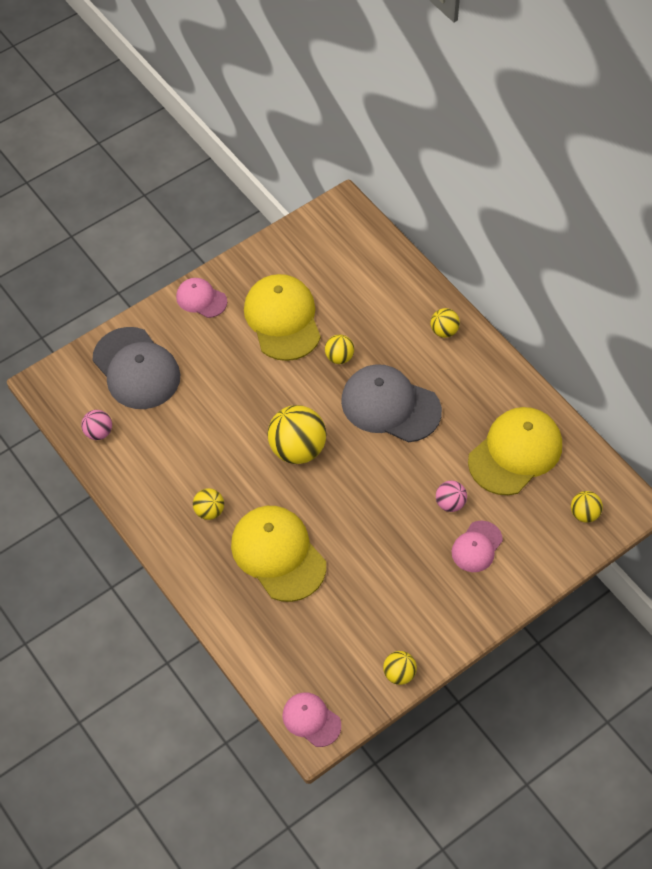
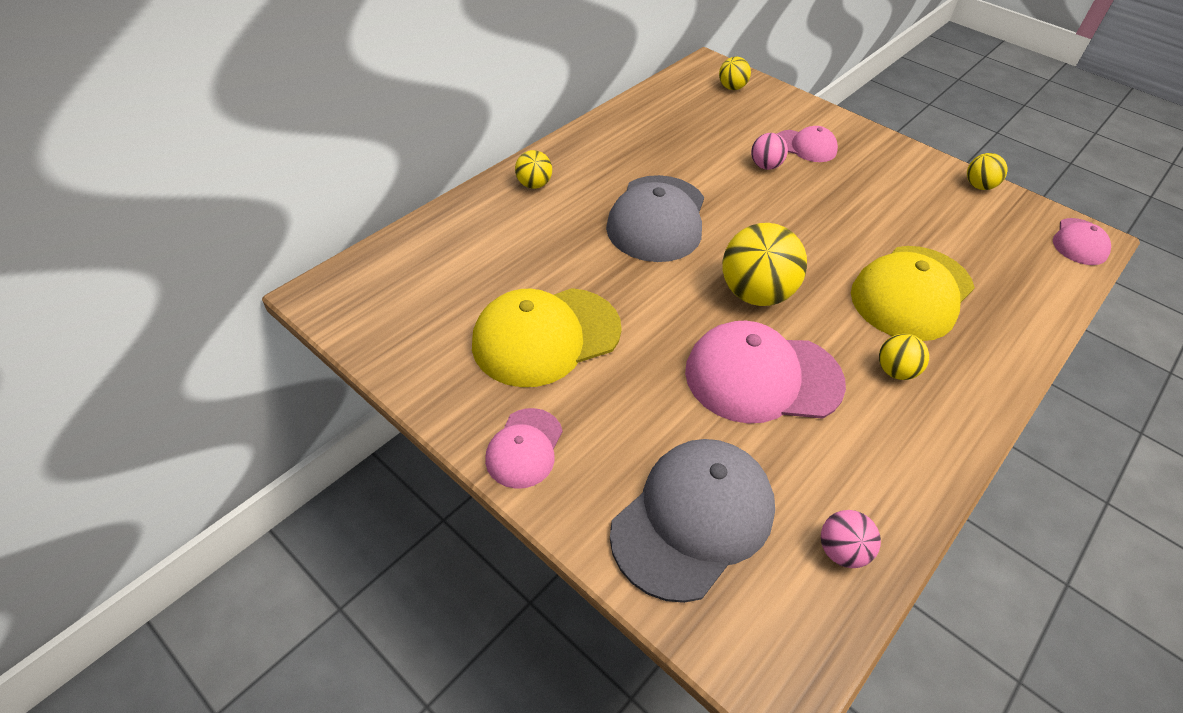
camera: 105 degrees left, 10 degrees down
yellow ball [325,334,354,364] -> none
yellow cap [468,407,562,495] -> none
none -> pink cap [685,321,846,424]

